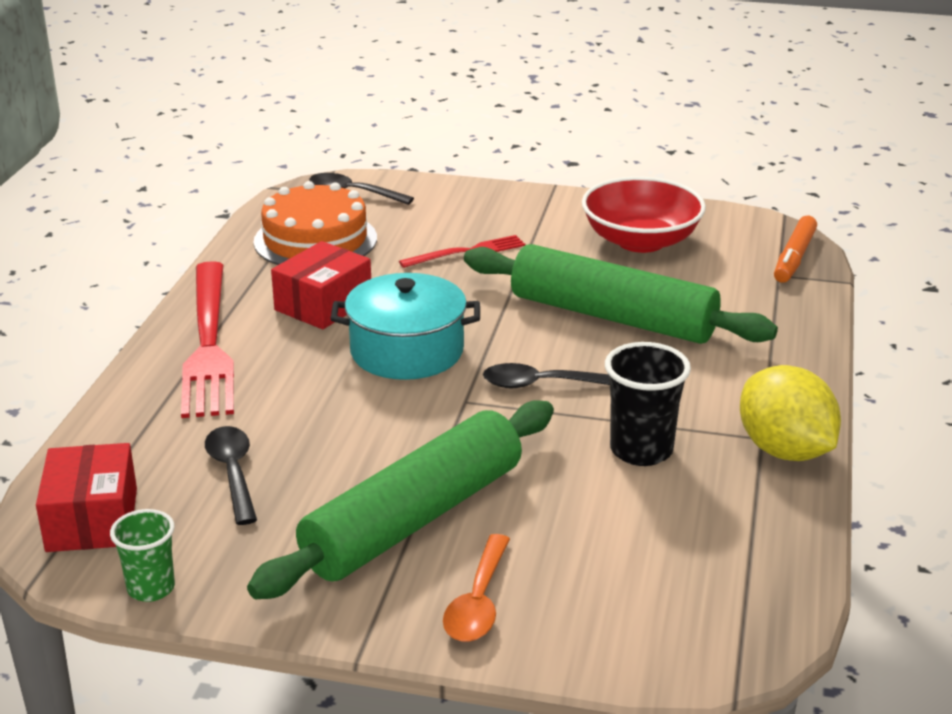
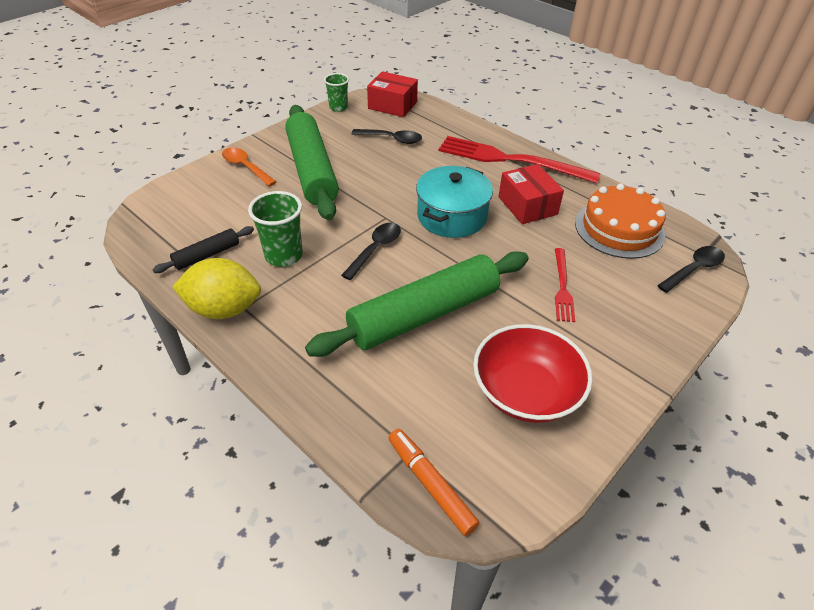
camera: 120 degrees right, 15 degrees up
black cup [605,342,691,466] -> green cup [248,191,303,267]
none -> black rolling pin [152,226,254,273]

